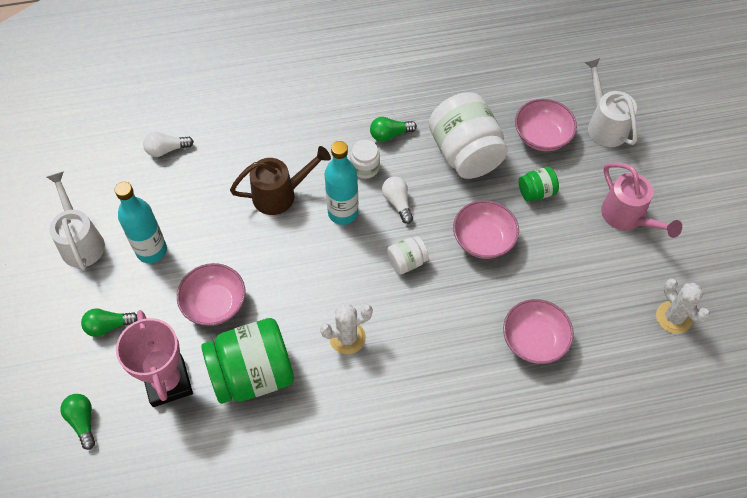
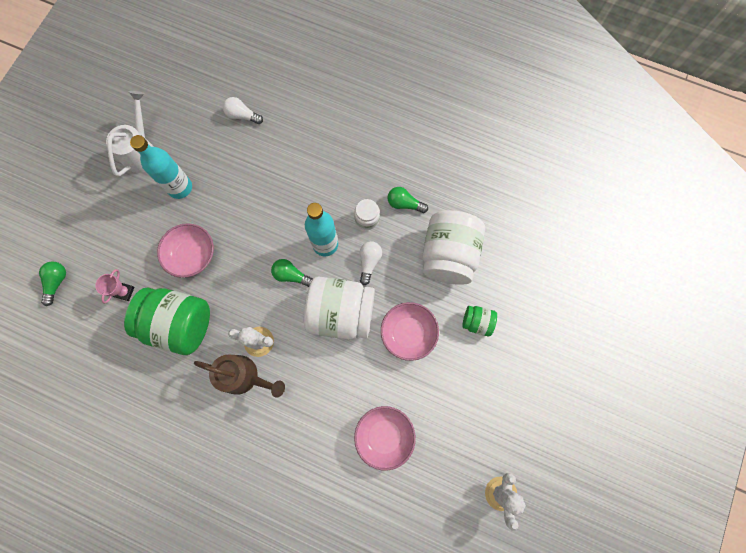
camera: 35 degrees right, 15 degrees up
green light bulb [81,308,138,337] -> green light bulb moved to [271,259,313,287]
pink trophy [116,310,193,407] -> pink trophy [95,269,134,304], size x0.47
brown watering can [230,146,331,215] -> brown watering can moved to [194,355,285,398]
white jar [387,236,429,275] -> white jar [304,276,375,339], size x2.12
pink bowl [515,99,577,151] -> none
white watering can [584,57,638,147] -> none
pink watering can [601,162,682,238] -> none

